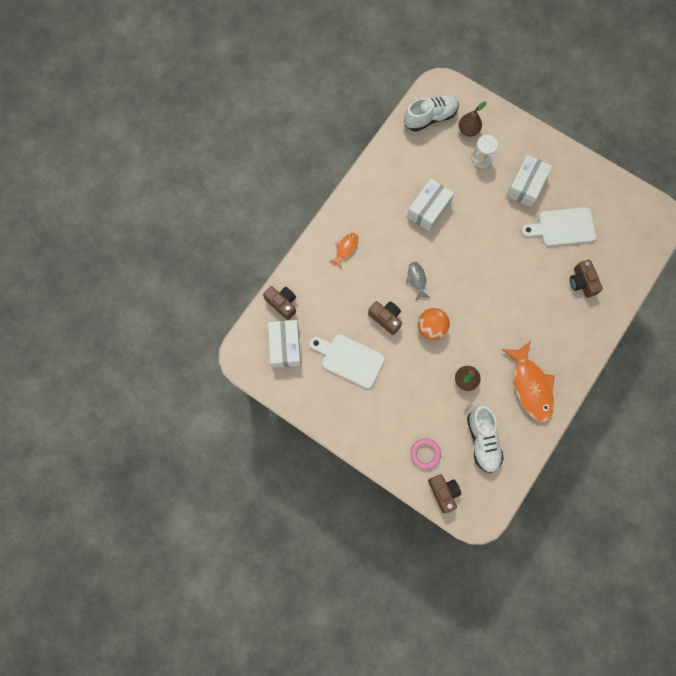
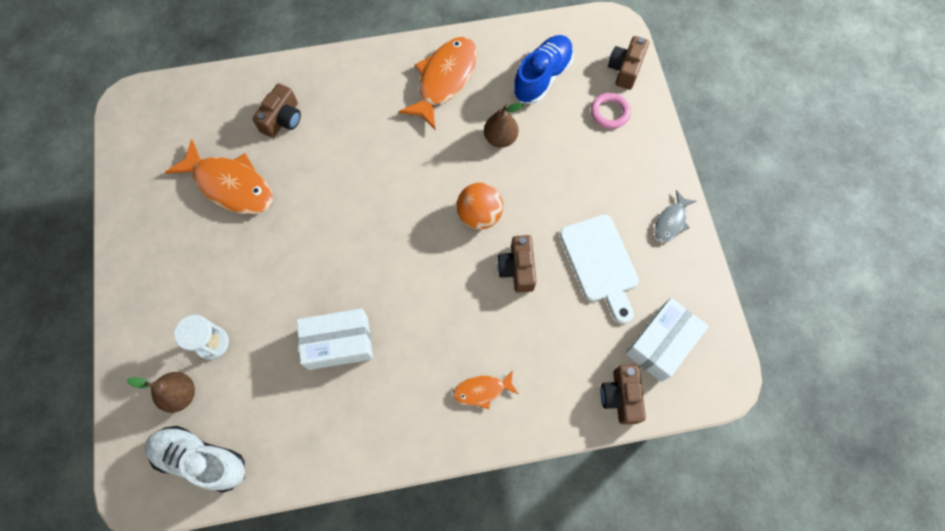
camera: 135 degrees left, 5 degrees down
grey fish [406,262,430,301] -> grey fish moved to [655,190,696,243]
white shoe [467,404,504,473] -> blue shoe [513,35,574,104]
white box [506,155,552,207] -> none
white cutting board [521,207,596,246] -> orange fish [165,139,273,214]

